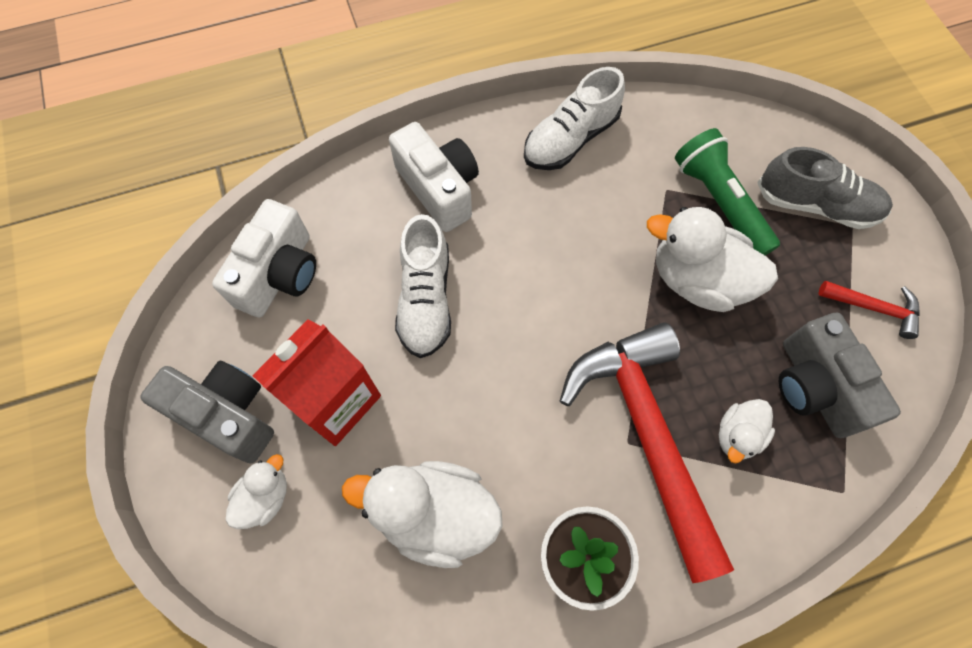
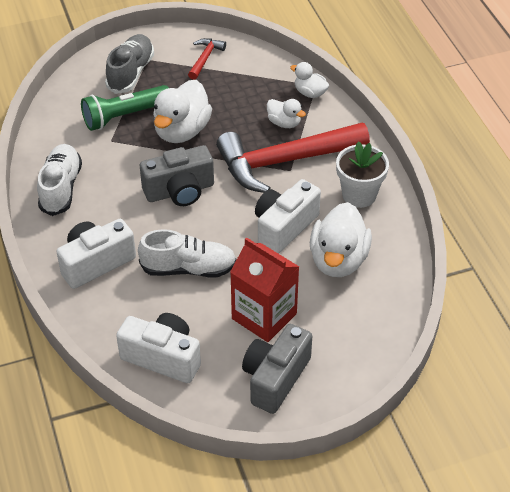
camera: 90 degrees left, 20 degrees down
white duck [226,454,287,529] -> white duck moved to [290,62,329,98]
white shoe [524,67,625,170] -> white shoe turned 135 degrees counterclockwise [37,144,82,216]
grey camera [779,312,901,438] -> grey camera moved to [140,145,214,206]
none -> white camera [255,179,321,254]

